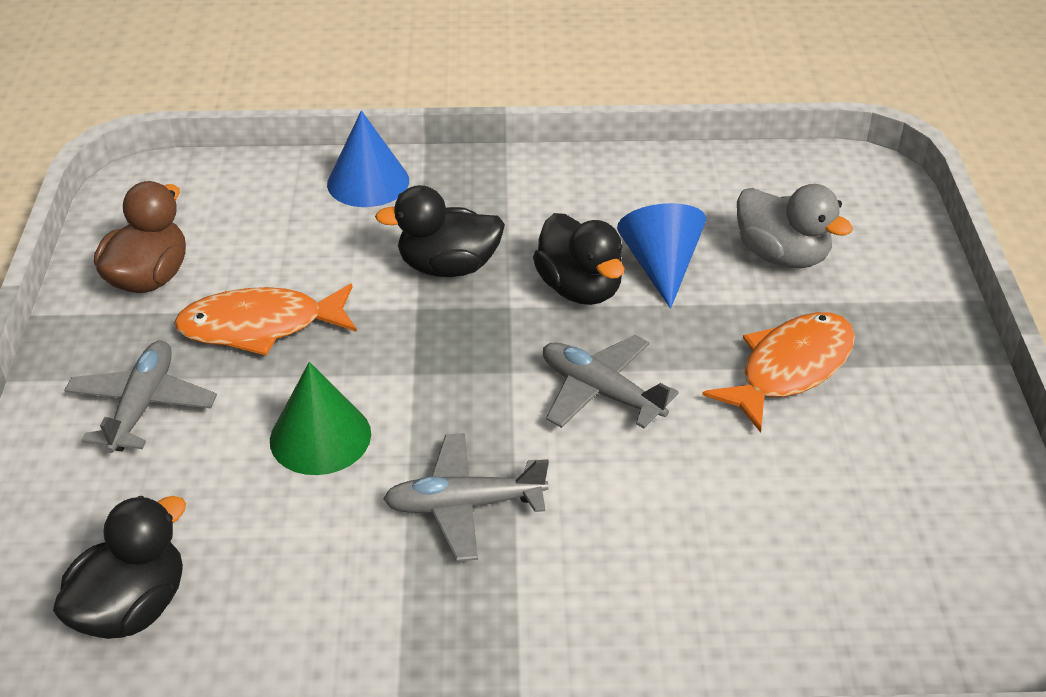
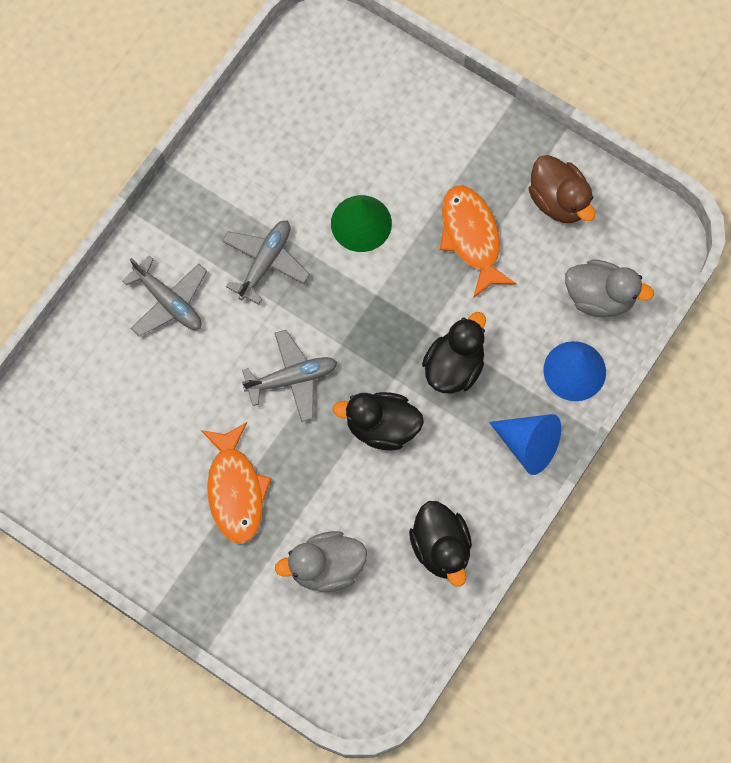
camera: 125 degrees right, 30 degrees up
black duck [53,496,186,639] -> black duck moved to [409,501,472,587]
grey plane [64,340,217,453] -> grey plane moved to [122,255,207,336]
orange fish [174,284,357,356] -> orange fish turned 45 degrees counterclockwise [440,186,517,298]
blue cone [617,203,706,309] -> blue cone moved to [489,414,561,475]
none -> grey duck [565,259,654,317]

